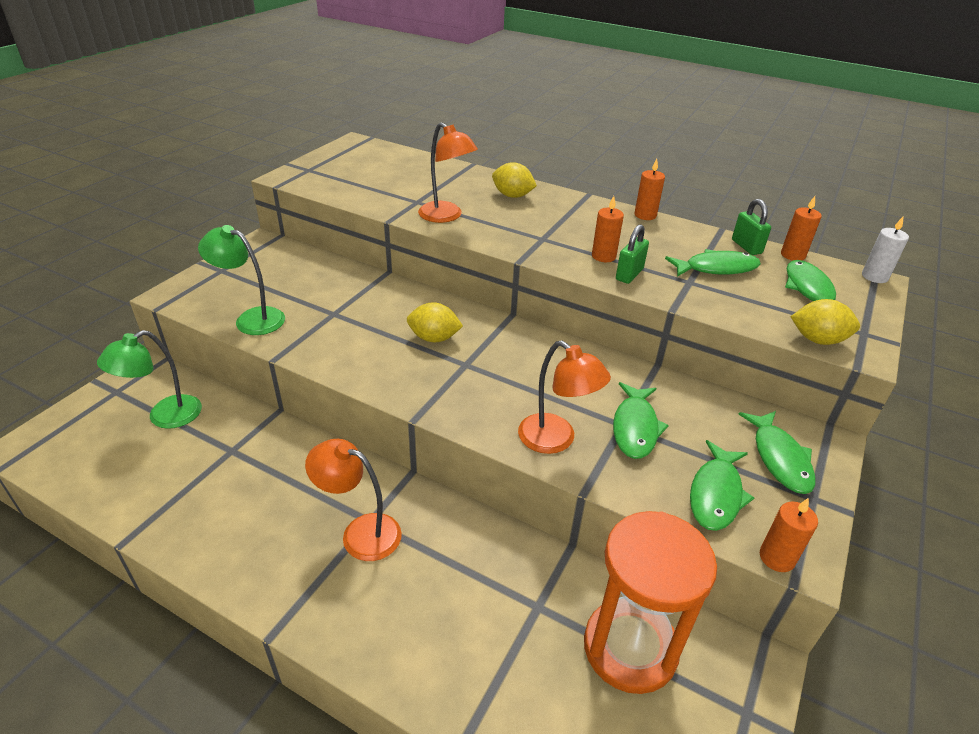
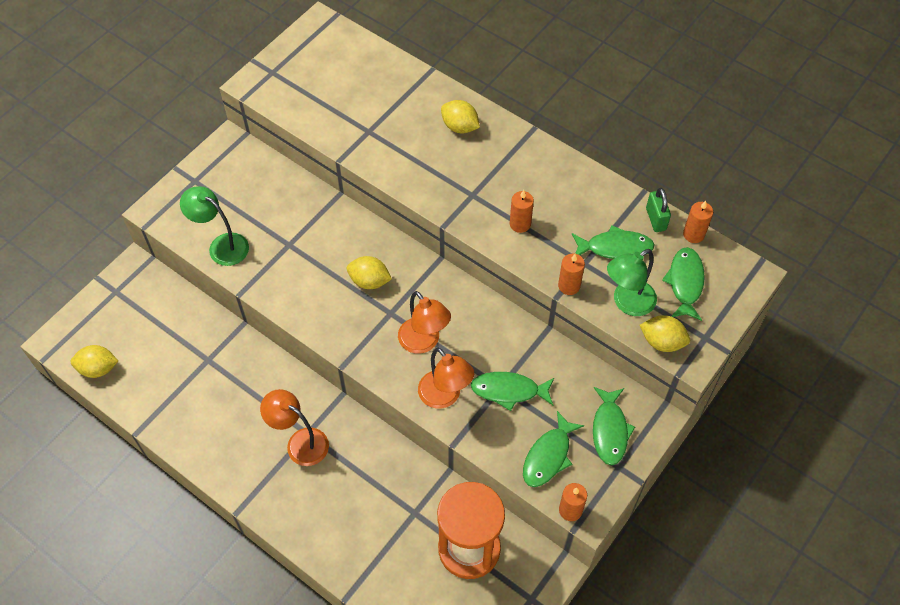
camera: 10 degrees right, 20 degrees up
green lamp [97,330,202,429] -> green lamp moved to [607,249,657,316]
orange lamp [418,122,478,223] -> orange lamp moved to [398,291,451,354]
green fish [613,382,669,459] -> green fish turned 75 degrees clockwise [471,372,554,411]
green padlock [616,224,649,284] -> none
orange candle [635,159,665,220] -> orange candle moved to [558,254,585,295]
white candle [862,217,909,283] -> none
none -> yellow lemon [71,345,118,378]

